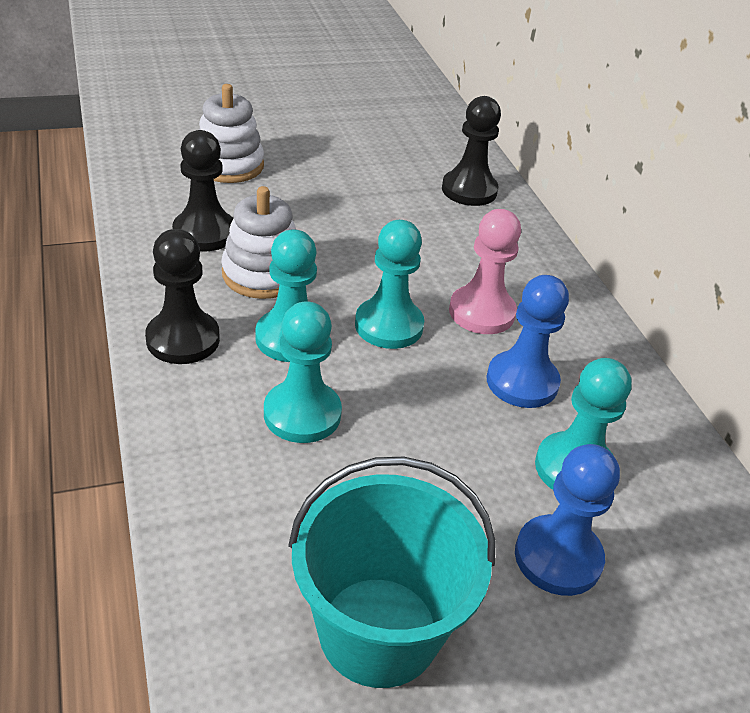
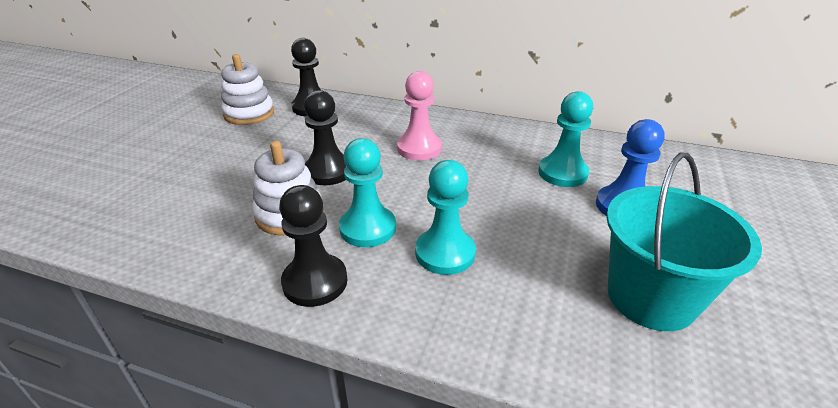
camera: 50 degrees left, 5 degrees down
black pawn [172,130,233,251] -> black pawn moved to [304,90,346,185]
white stacking toy [199,84,264,183] -> white stacking toy moved to [221,54,274,125]
turquoise pawn [355,220,424,349] -> none
blue pawn [486,275,569,408] -> none

